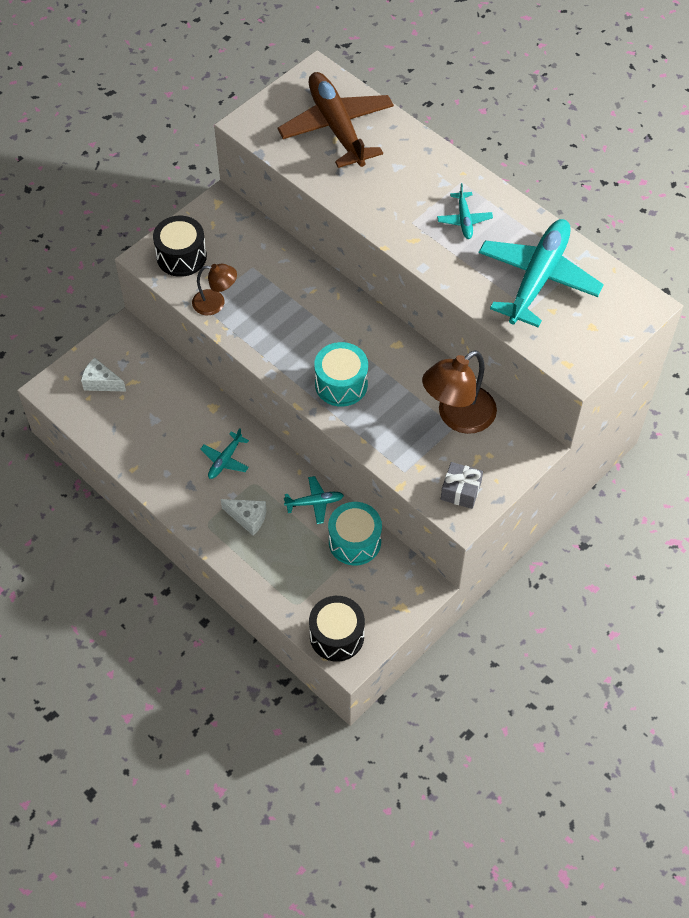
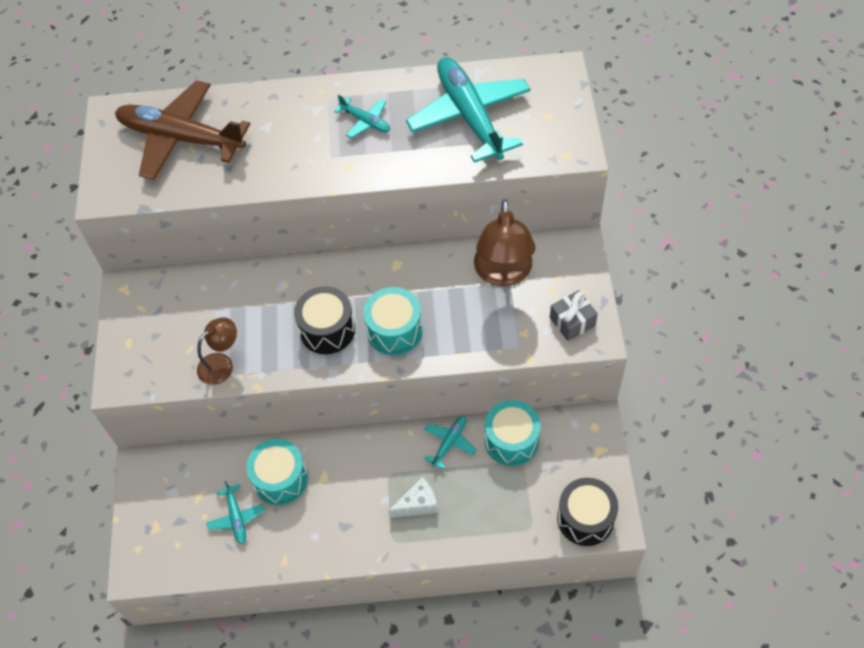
camera: 45 degrees left, 0 degrees up
white cheese [81,357,126,391] -> none
black drum [153,216,207,277] -> black drum moved to [294,286,355,354]
turquoise plane [200,428,249,479] -> turquoise plane moved to [207,481,265,544]
none -> turquoise drum [246,439,308,505]

